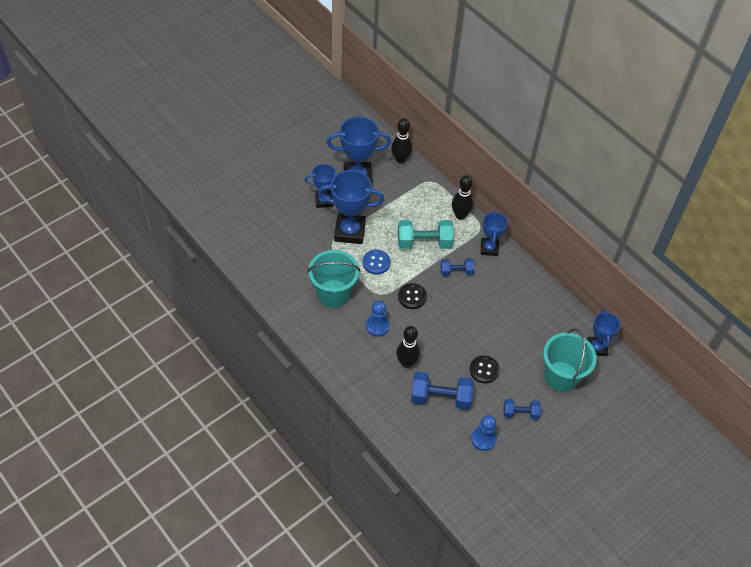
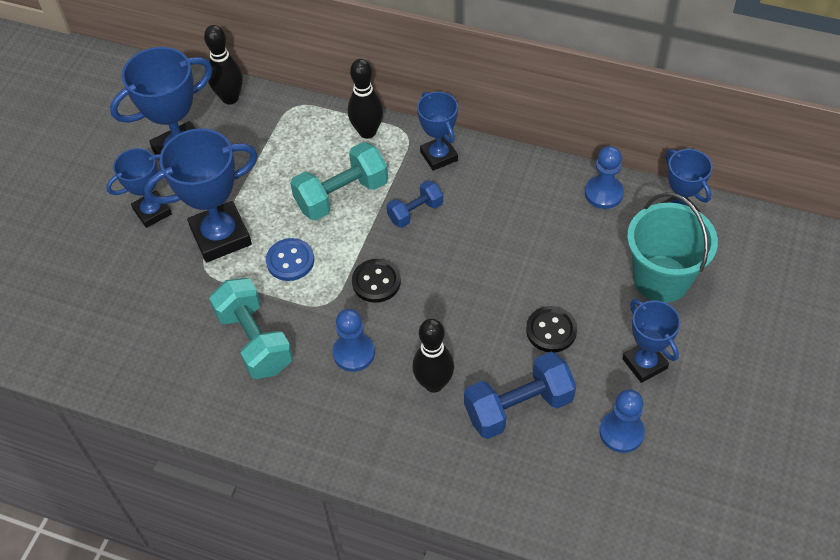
camera: 25 degrees left, 0 degrees up
turquoise bucket [307,250,360,307] -> turquoise dumbbell [209,278,293,379]
blue dumbbell [503,399,541,420] -> blue trophy [622,299,681,383]
none -> blue pawn [585,146,624,209]

